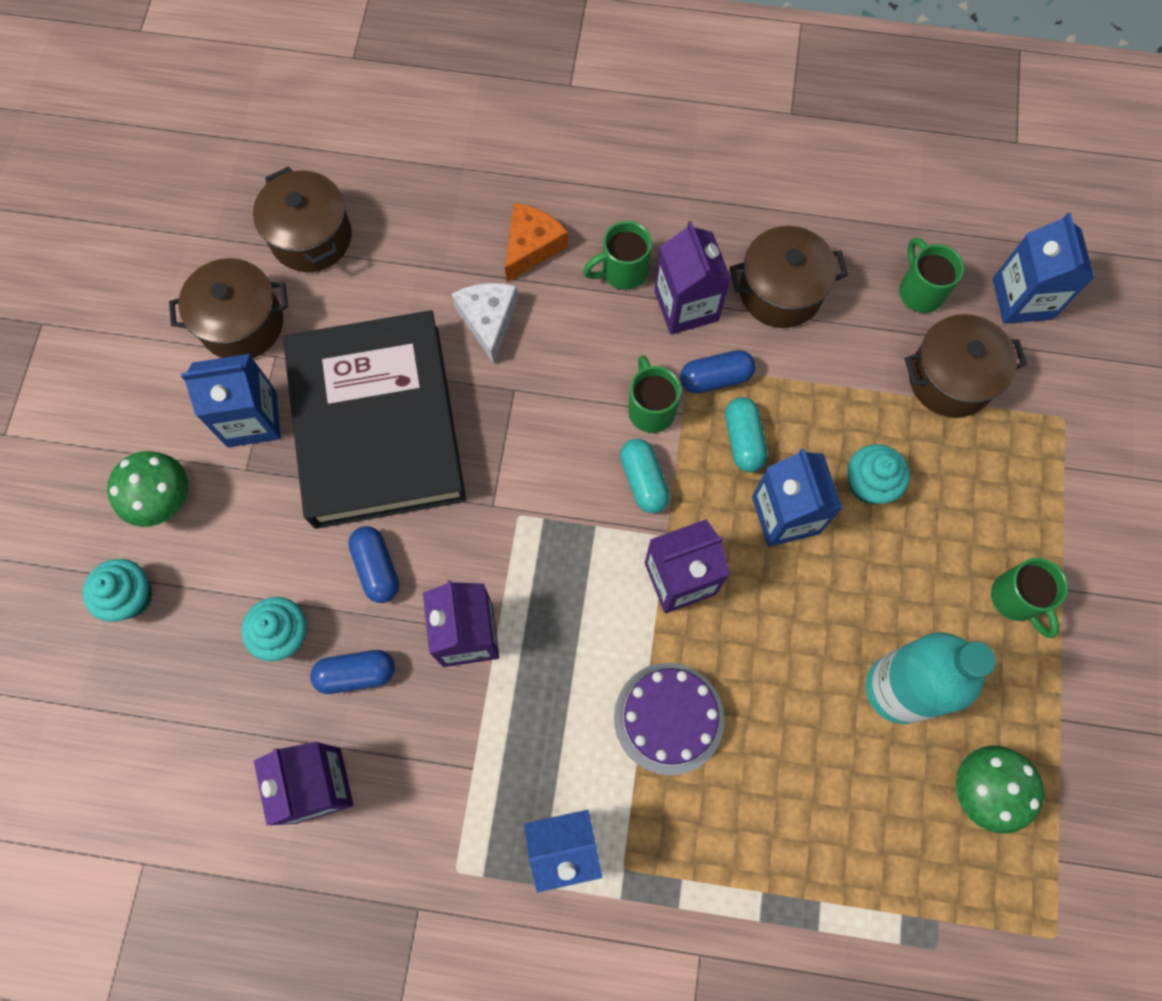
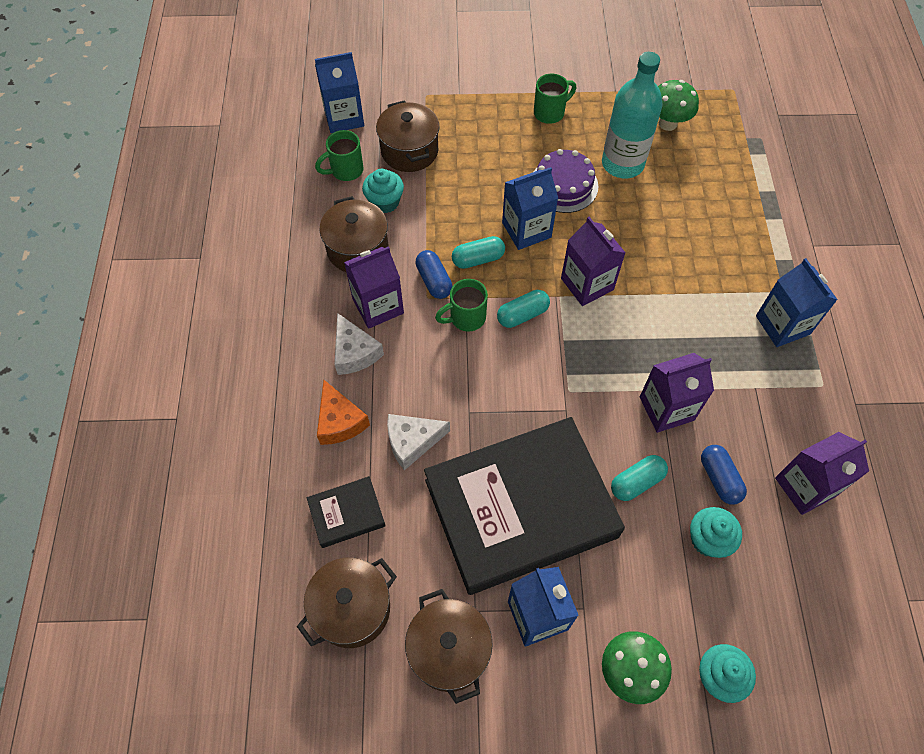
camera: 100 degrees left, 10 degrees down
blue capsule [348,526,399,603] -> turquoise capsule [611,455,668,501]
orange cheese [505,203,568,282] -> orange cheese turned 135 degrees counterclockwise [317,380,370,445]
green mug [583,221,652,290] -> white cheese [335,313,384,375]
purple cake [614,663,724,775] -> purple cake moved to [534,149,598,213]
turquoise cupcake [848,444,910,504] -> turquoise cupcake moved to [362,169,404,213]
none -> black book [307,476,386,548]

